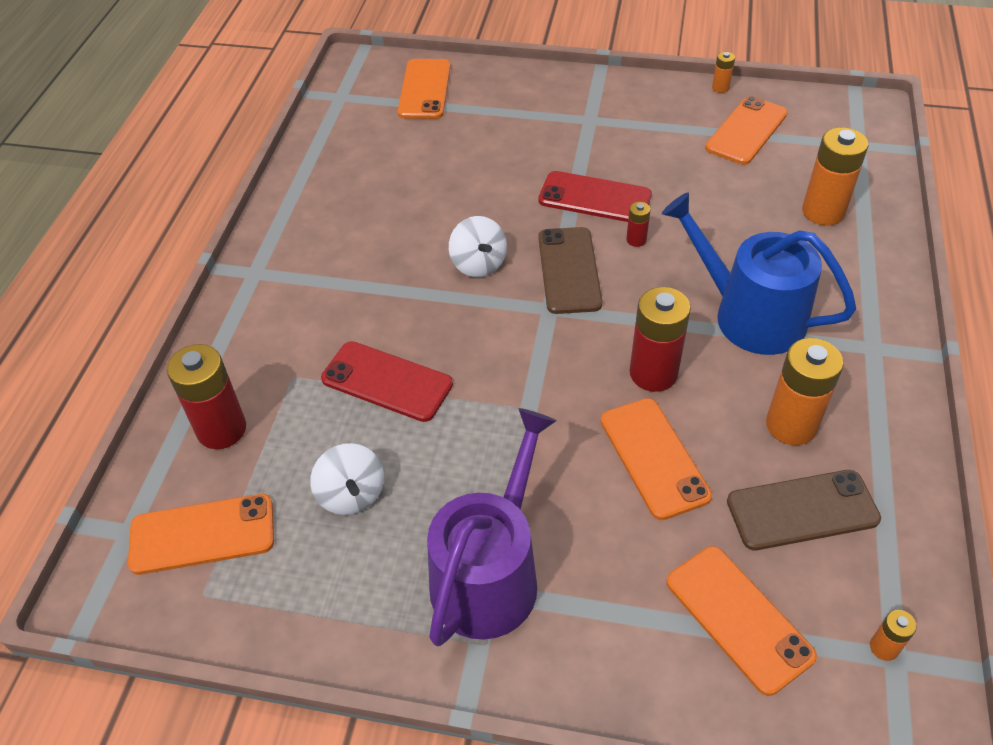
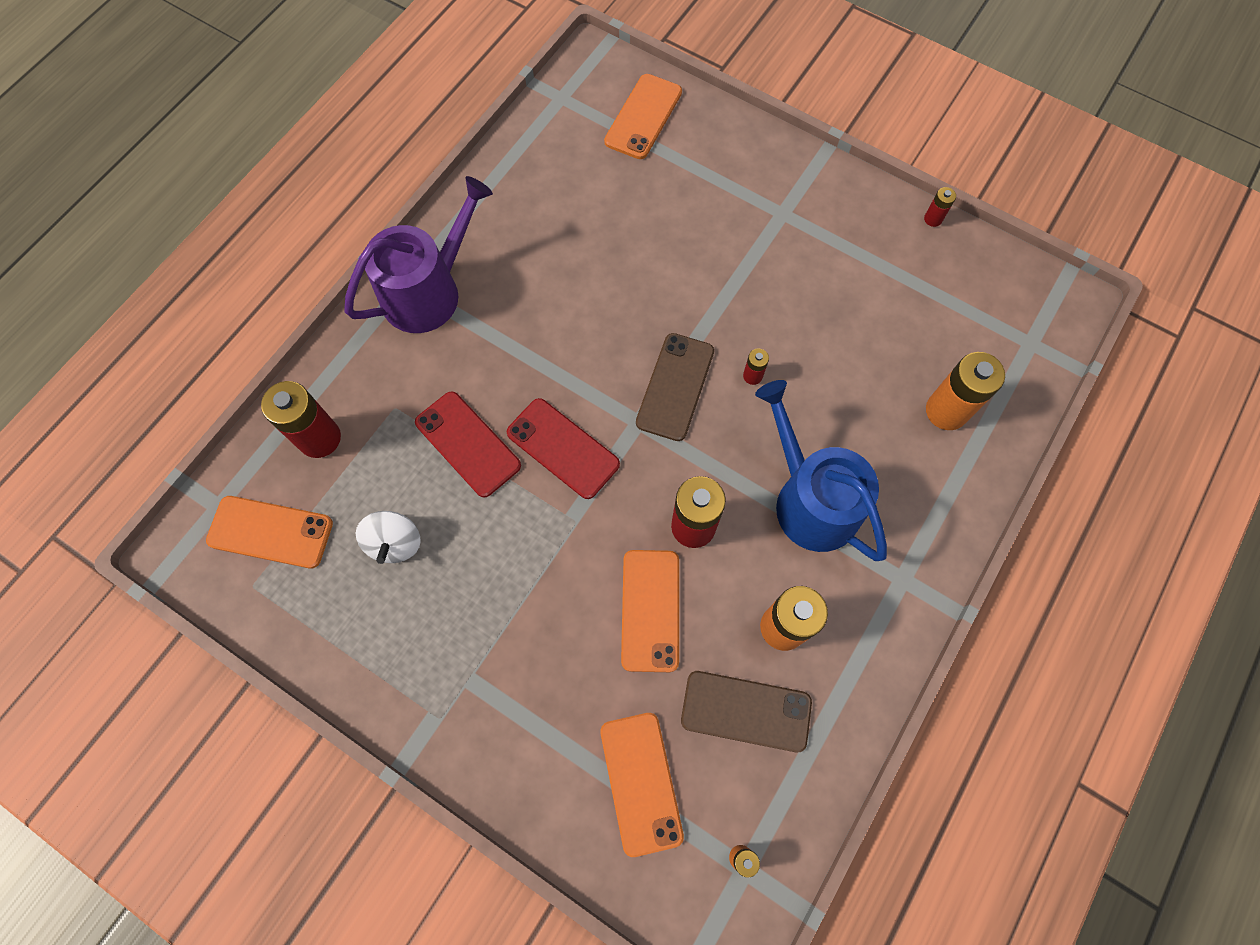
camera: 20 degrees right, 20 degrees up
purple watering can [427,408,556,646] -> purple watering can moved to [344,176,493,333]
white spinning top [449,216,507,277] -> none
red phone [538,171,652,222] -> red phone moved to [507,398,620,499]
orange phone [705,96,788,165] -> none
orange battery [712,52,735,93] -> red battery [924,187,956,227]

